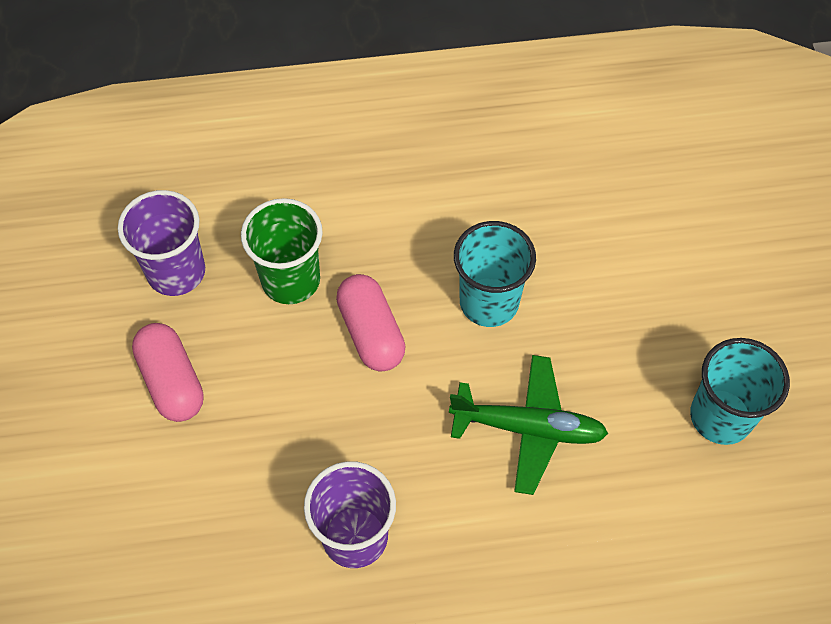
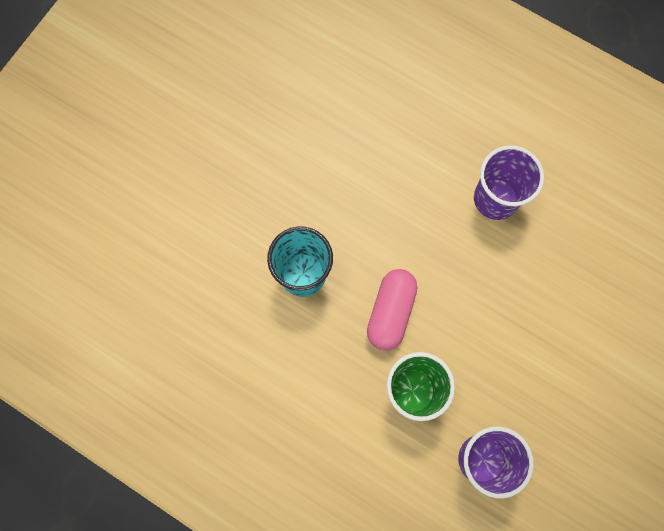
camera: 140 degrees left, 15 degrees up
pink capsule [132,323,204,422] -> none
green plane [449,355,608,495] -> none
turquoise cup [690,338,790,445] -> none

